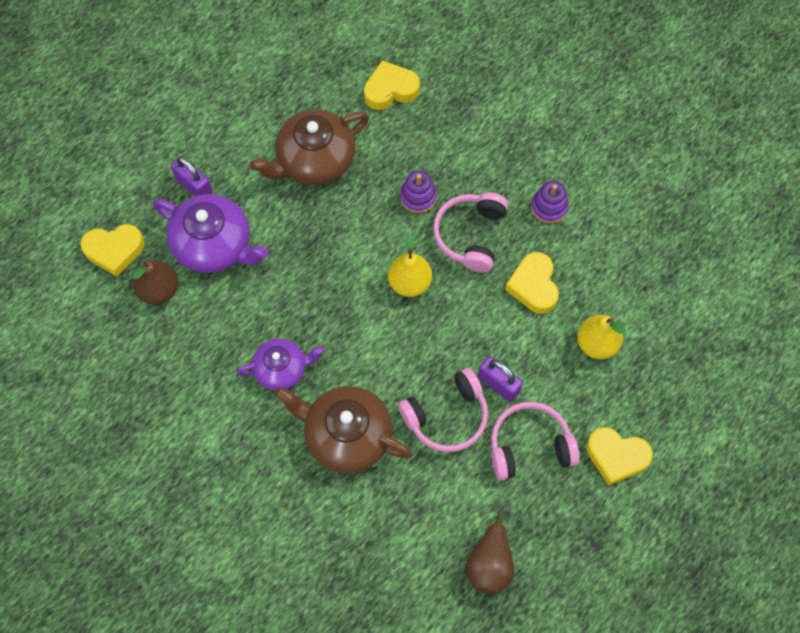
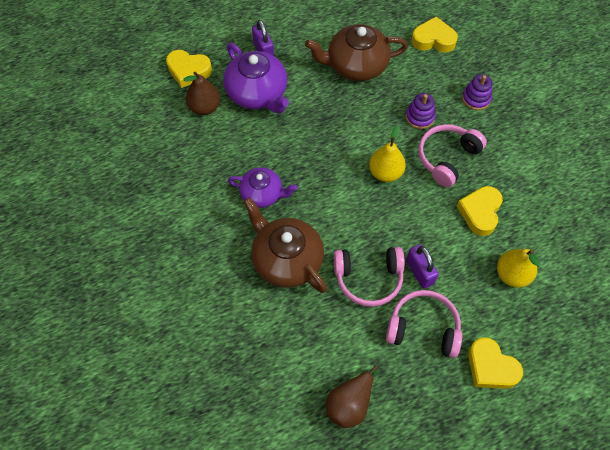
camera: 25 degrees right, 5 degrees down
purple stacking toy [531,181,569,223] -> purple stacking toy moved to [462,74,492,110]

